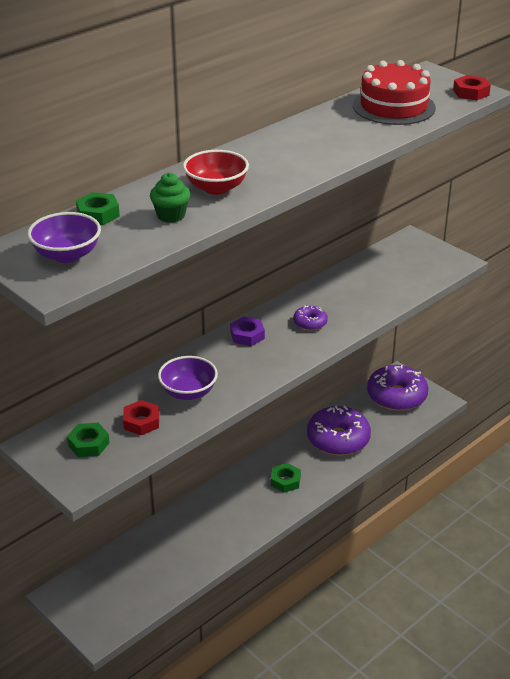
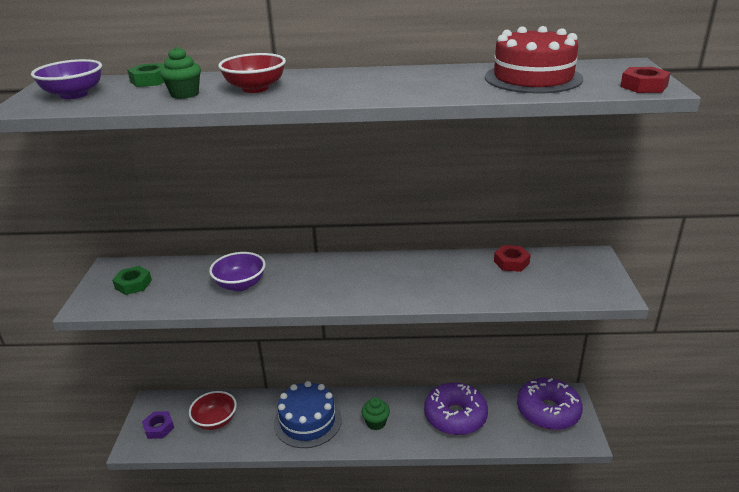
camera: 45 degrees right, 5 degrees down
red nut [123,400,159,435] -> red nut moved to [494,245,531,272]
purple nut [230,316,265,346] -> purple nut moved to [142,411,174,439]
green nut [271,463,301,493] -> green cupcake [362,397,390,430]
purple donut [293,305,328,331] -> none
none -> red bowl [189,391,237,430]
none -> blue cake [274,381,342,448]

